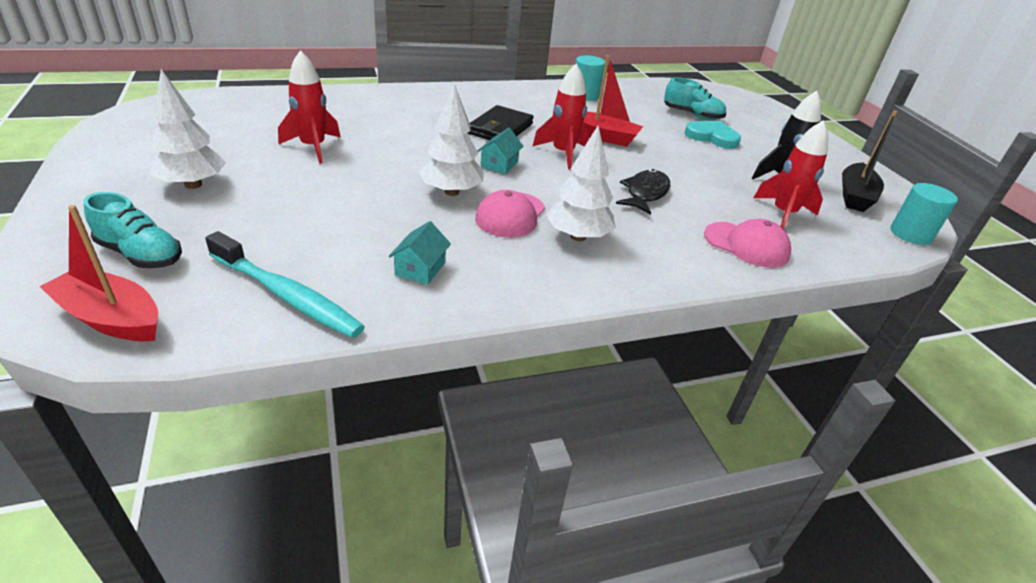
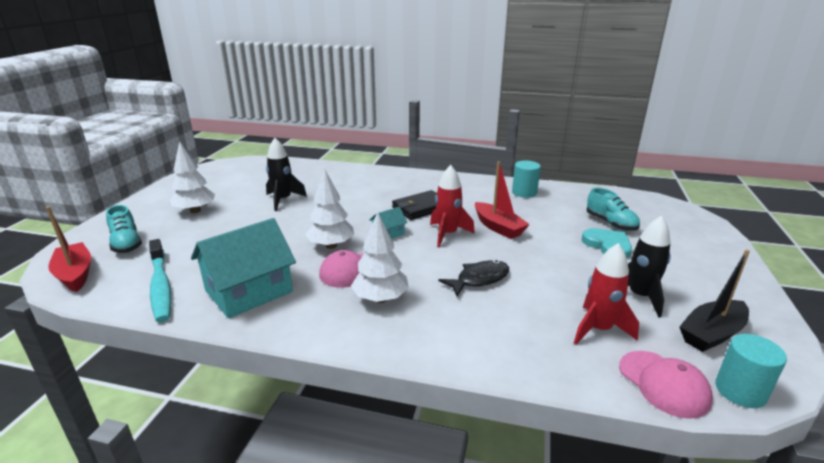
camera: 35 degrees right, 10 degrees down
red rocket [278,50,341,164] -> black rocket [266,138,307,211]
turquoise house [388,221,451,285] -> turquoise house [191,218,296,318], size x2.24
pink cap [704,219,791,267] -> pink cap moved to [619,351,713,419]

